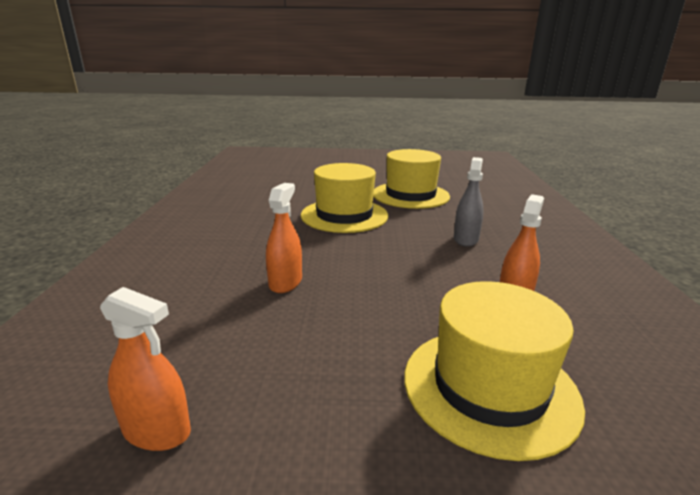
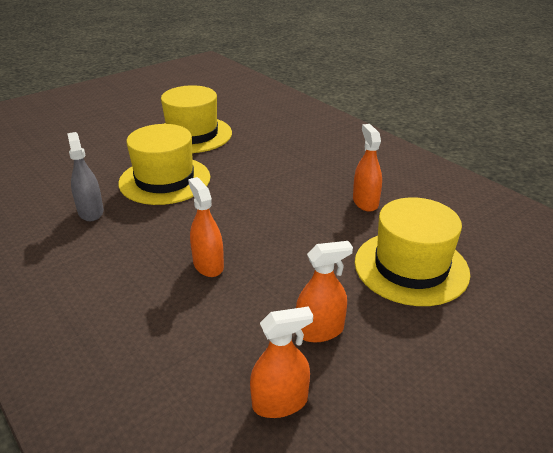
camera: 40 degrees left, 10 degrees up
grey spray bottle [454,157,484,247] -> grey spray bottle moved to [67,132,104,221]
none -> orange spray bottle [296,241,353,342]

